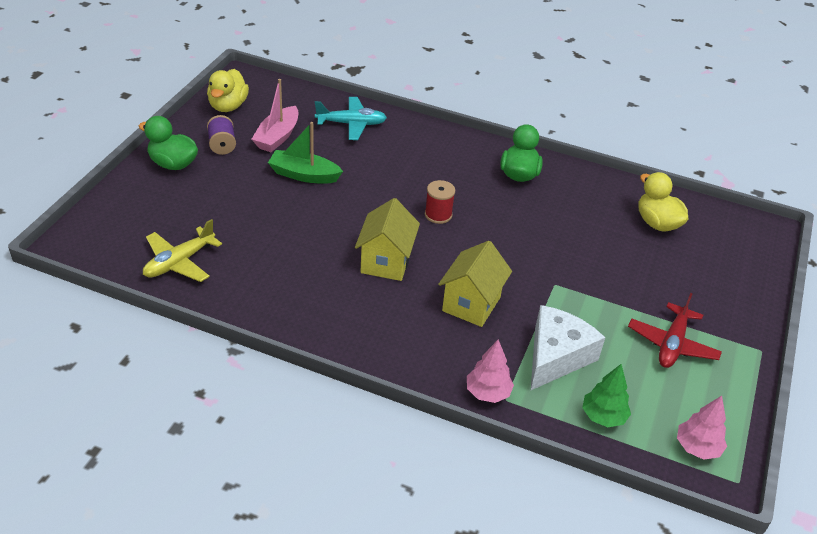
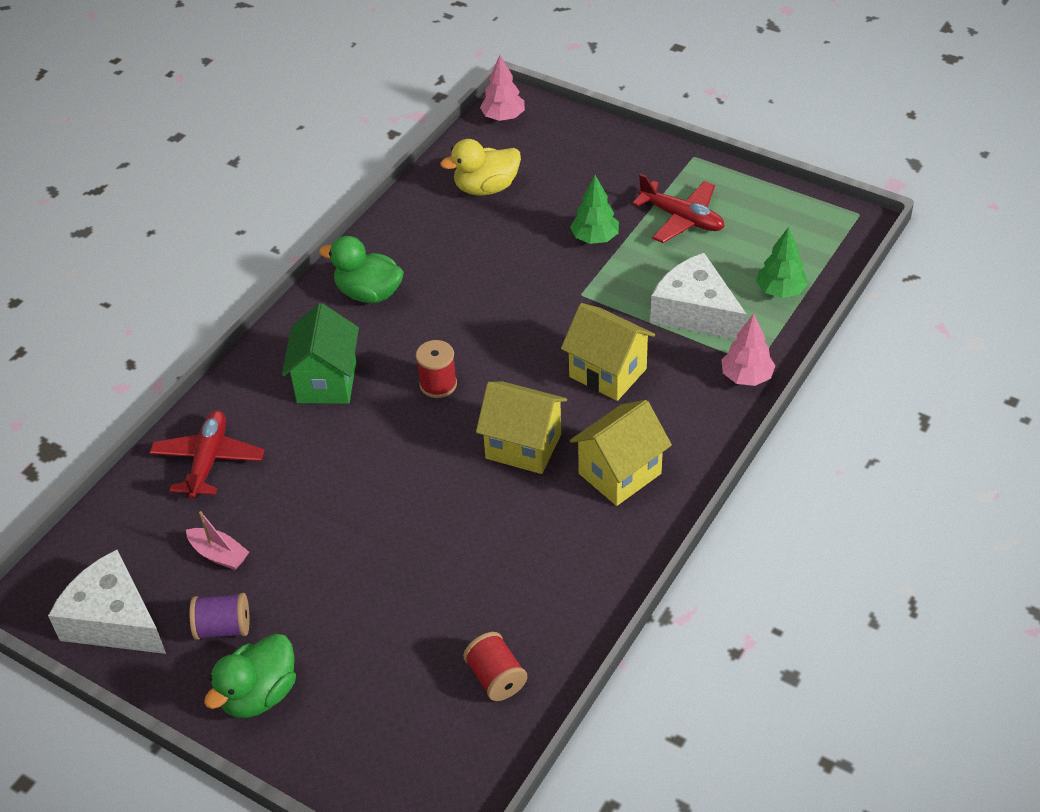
camera: 75 degrees left, 5 degrees up
yellow plane [143,219,222,282] -> red spool [463,632,527,701]
yellow duck [207,69,249,112] -> white cheese [48,550,166,654]
pink boat [251,79,298,152] -> pink boat [186,511,249,570], size x0.64
green boat [268,122,343,184] -> none
turquoise plane [315,97,387,140] -> red plane [150,410,265,499]
pink tree [677,396,727,460] -> pink tree moved to [480,55,525,121]
none -> green house [282,303,359,404]
none -> green tree [570,175,619,244]
none -> yellow house [570,400,672,506]

